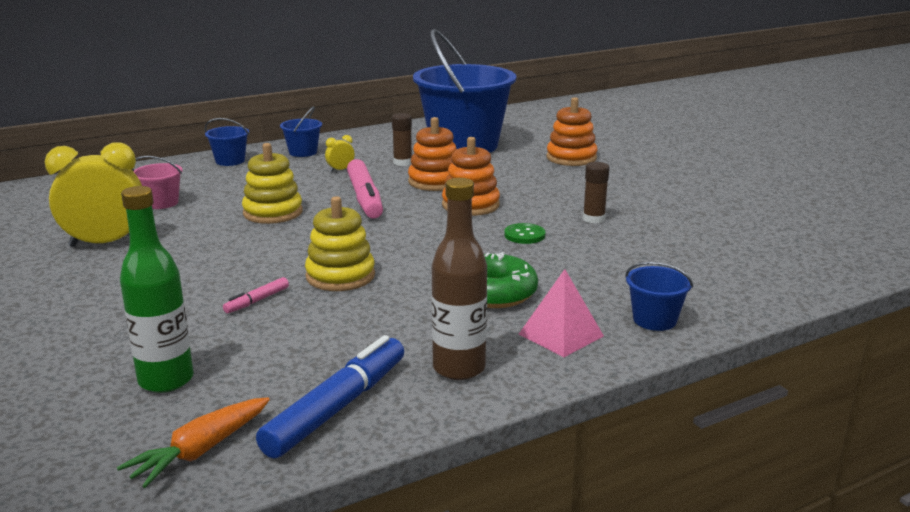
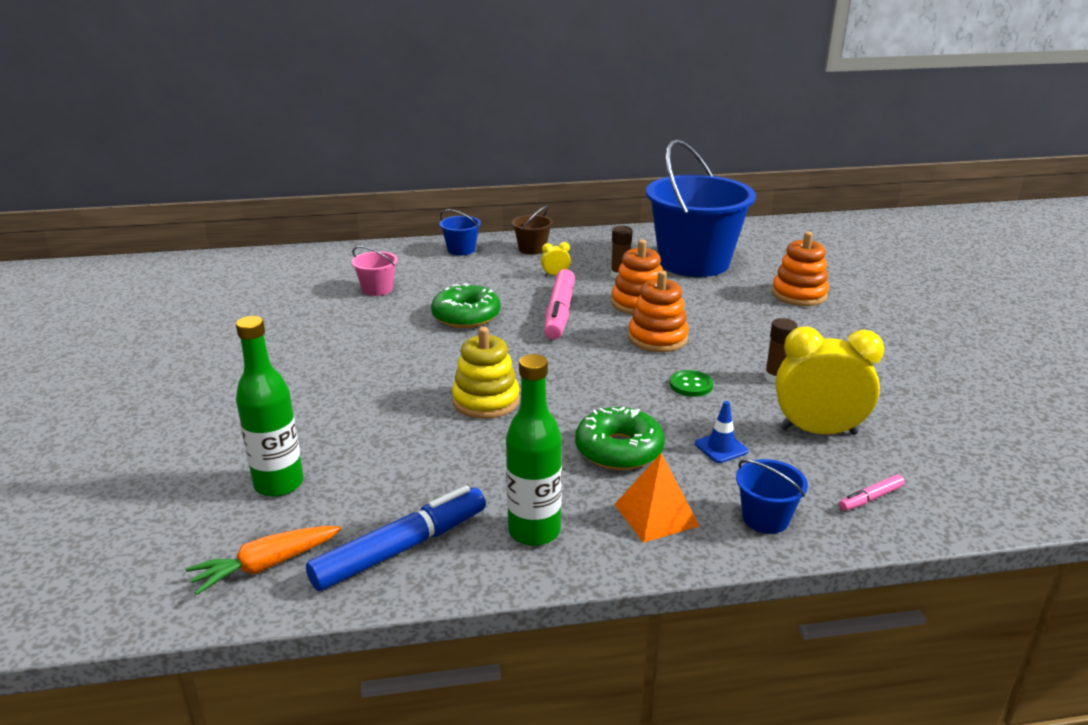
camera: 20 degrees right, 5 degrees up
yellow clock [45,142,142,247] -> yellow clock moved to [775,326,884,435]
pink marker [223,277,289,313] -> pink marker moved to [839,475,905,511]
yellow stacking toy [242,143,302,224] -> green donut [431,283,501,328]
blue bucket [280,106,322,157] -> brown bucket [512,206,553,255]
brown bottle [431,178,487,380] -> green bottle [506,354,562,546]
pink pyramid [519,269,604,357] -> orange pyramid [614,453,699,543]
none -> blue traffic cone [695,401,749,463]

